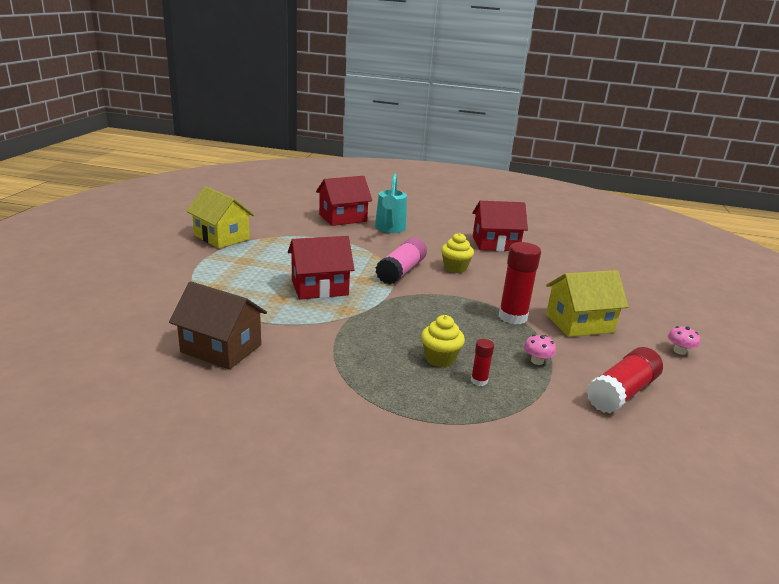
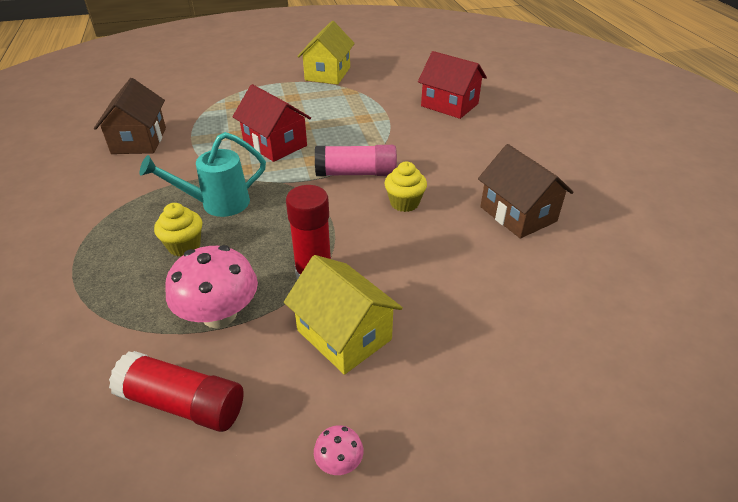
camera: 65 degrees right, 15 degrees up
turquoise watering can [375,174,407,233] -> turquoise watering can moved to [140,132,266,217]
red glue stick [471,339,494,386] -> none
red house [472,201,528,251] -> brown house [478,144,574,239]
pink mushroom [524,335,556,365] -> pink mushroom [165,245,258,328], size x2.23

